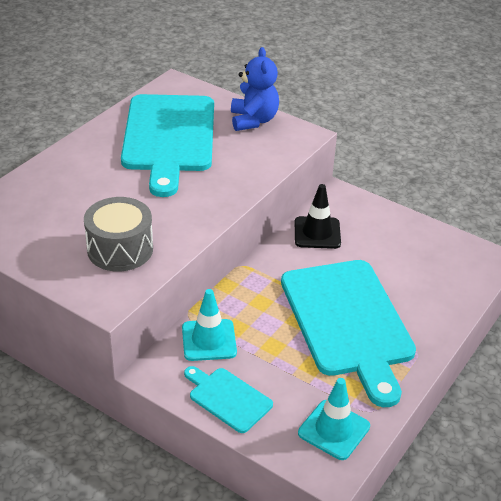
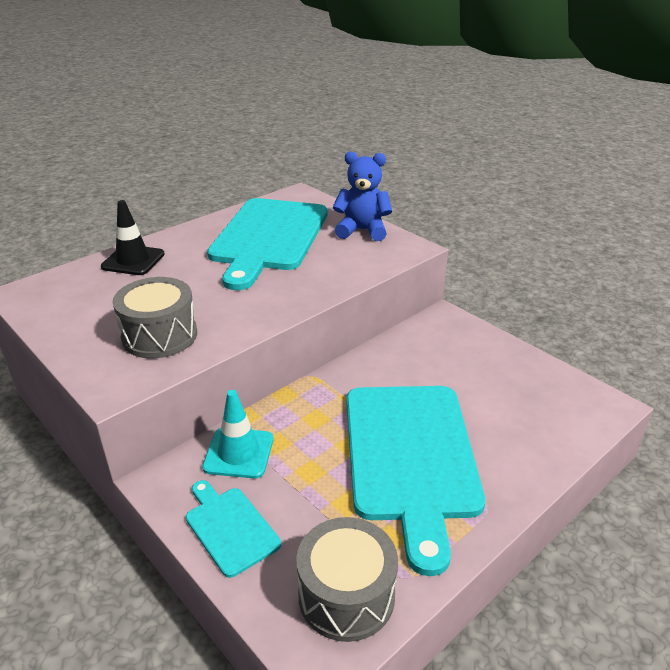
camera: 15 degrees right, 5 degrees down
blue teddy bear [231,47,279,131] -> blue teddy bear turned 90 degrees counterclockwise [333,151,392,241]
black traffic cone [295,184,341,249] -> black traffic cone moved to [101,200,165,275]
turquoise traffic cone [298,378,370,460] -> grey drum [296,517,398,642]

